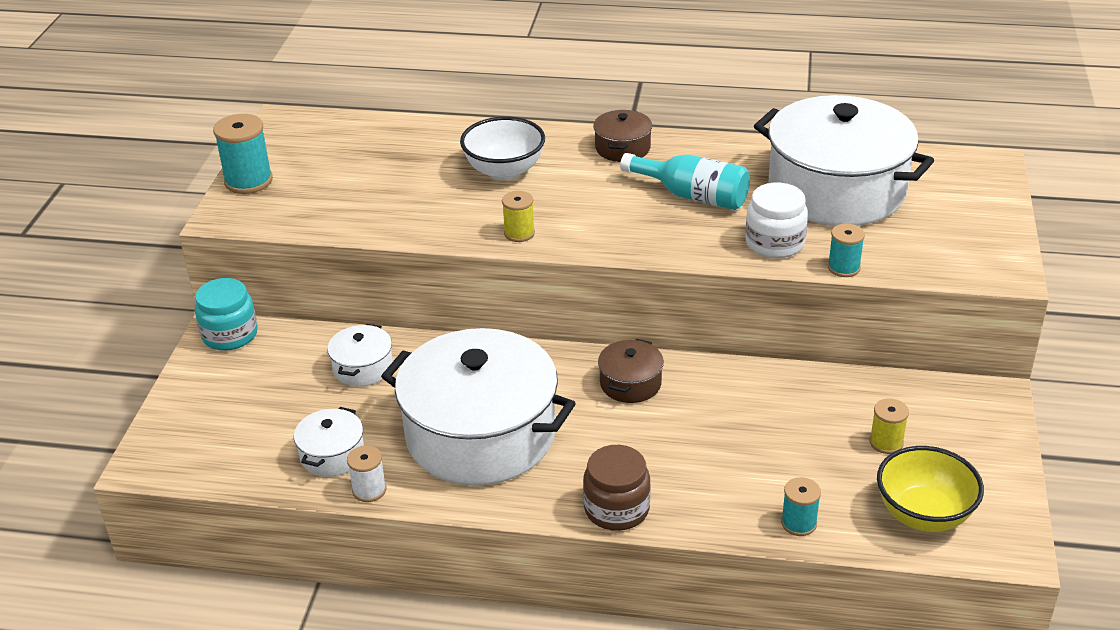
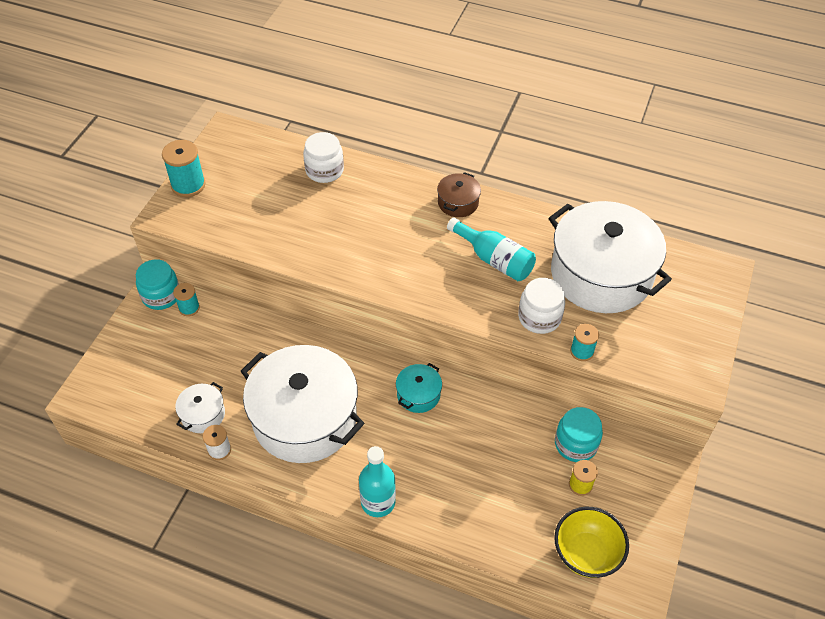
camera: 10 degrees right, 15 degrees up
white pot [327,324,393,387] -> none
white bowl [460,117,545,180] -> none
yellow spool [502,191,535,242] -> none
brown jar [583,445,651,531] -> turquoise bottle [359,446,396,517]
brown pot [598,339,664,403] -> turquoise pot [396,363,442,413]
turquoise spool [781,477,821,536] -> turquoise spool moved to [173,283,200,316]
none -> white jar [303,132,344,183]
none -> turquoise jar [555,407,603,462]

